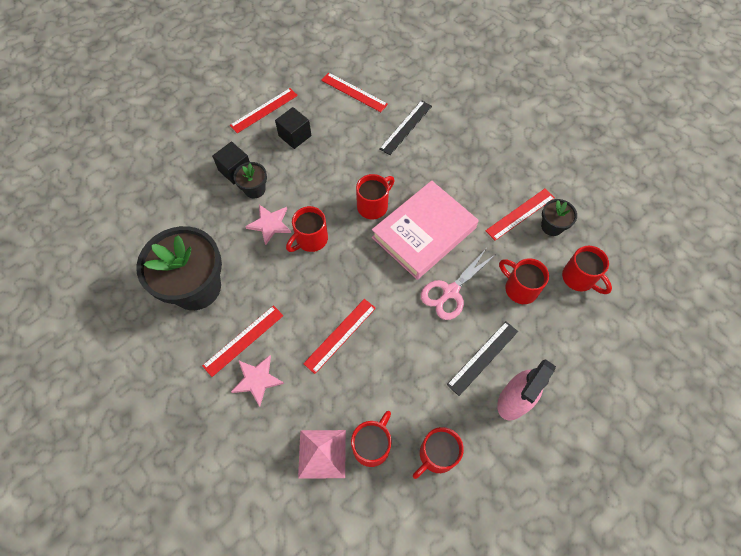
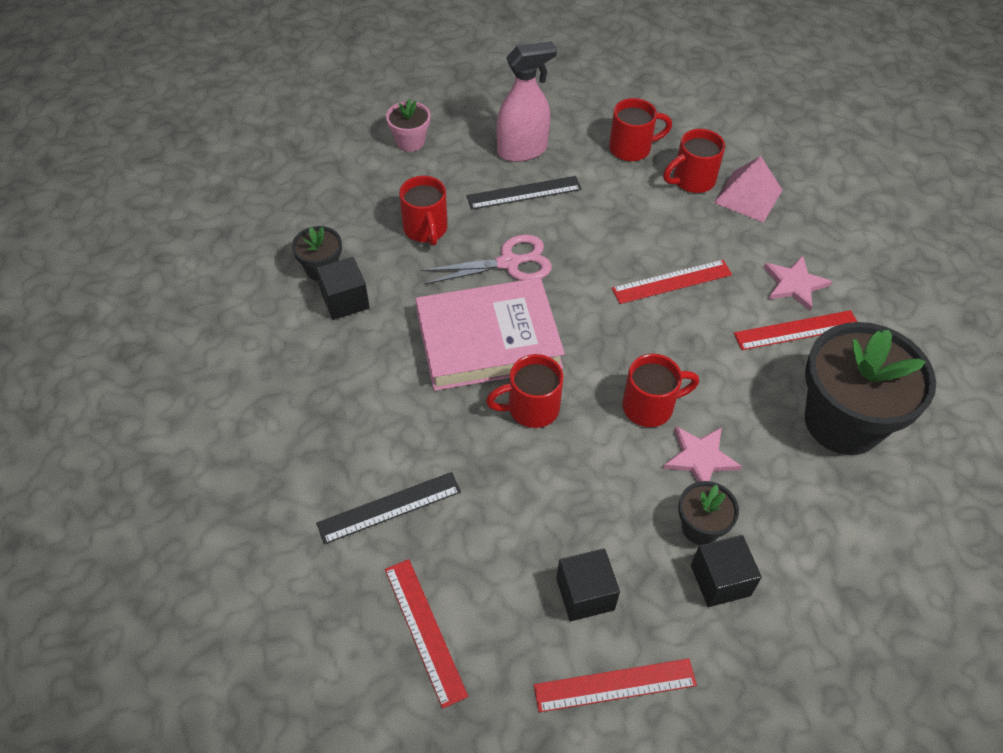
camera: 150 degrees left, 10 degrees down
red ruler [485,189,555,241] -> black cube [316,257,370,320]
red mug [562,246,612,294] -> none
none -> pink flower pot [386,98,430,152]

